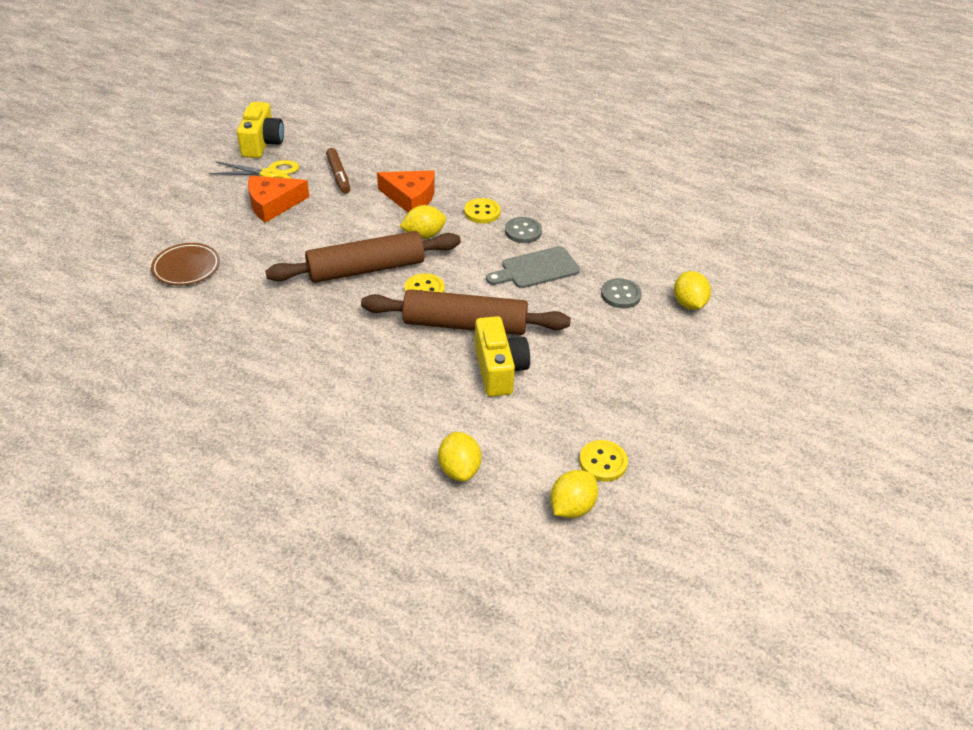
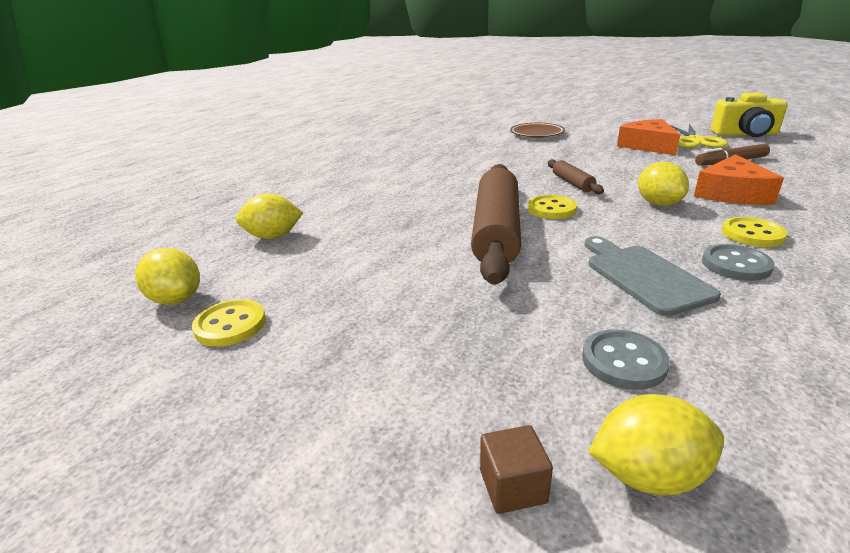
camera: 95 degrees right, 15 degrees down
brown rolling pin [265,231,461,283] -> brown rolling pin [548,160,604,194], size x0.46
yellow camera [475,316,530,397] -> none
none -> brown cube [480,425,553,514]

